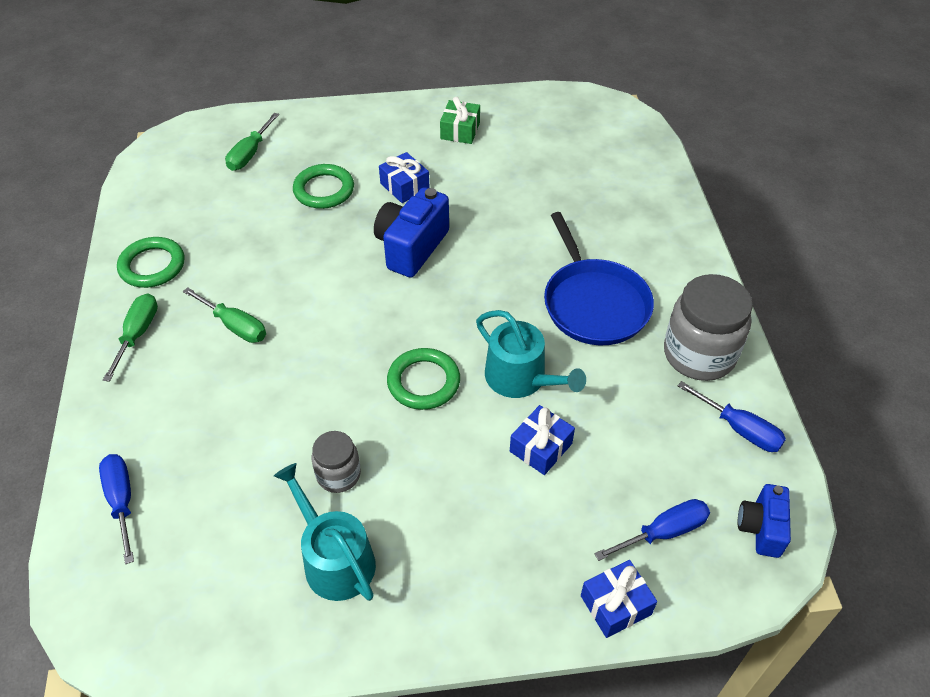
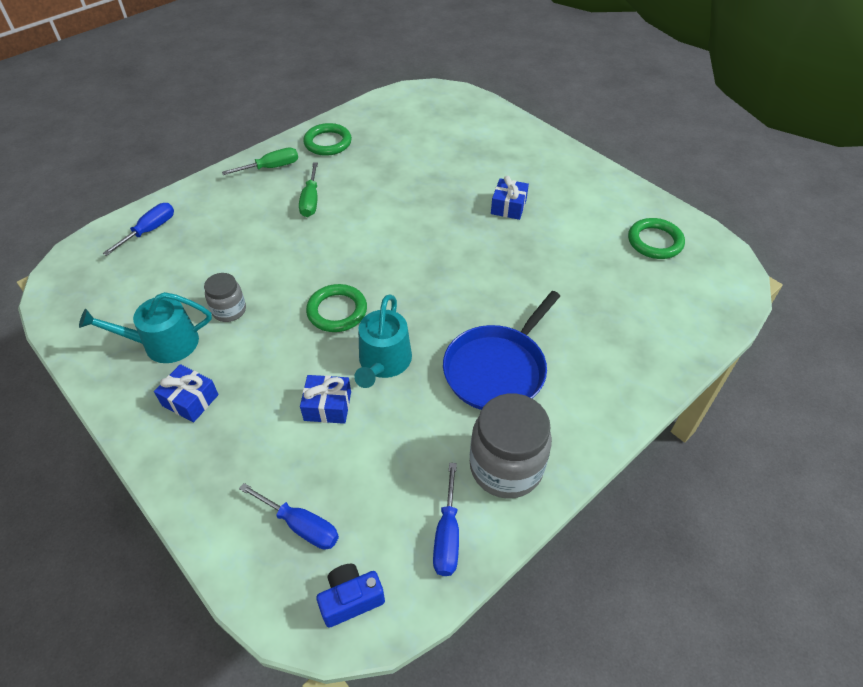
camera: 55 degrees right, 0 degrees up
green screwdriver [225,113,279,171] -> none
turquoise watering can [274,463,376,601] -> turquoise watering can turned 120 degrees counterclockwise [79,292,212,363]
green ring [293,164,354,209] -> green ring moved to [628,218,685,259]
blue camera [374,187,449,278] -> none
green gift [440,97,480,144] -> none
blue gift [581,560,657,638] -> blue gift moved to [154,364,219,422]

